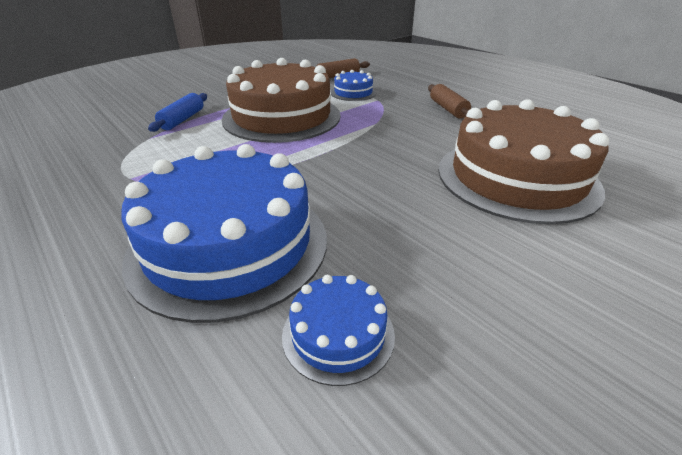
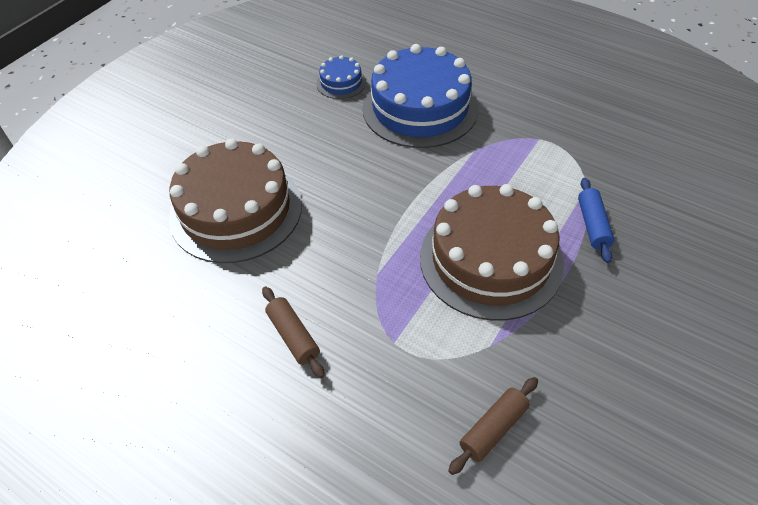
camera: 165 degrees right, 15 degrees up
blue cake [331,70,376,101] -> none

